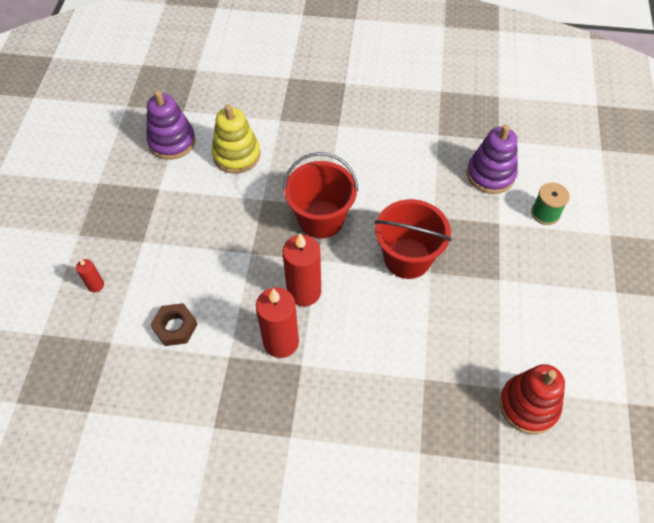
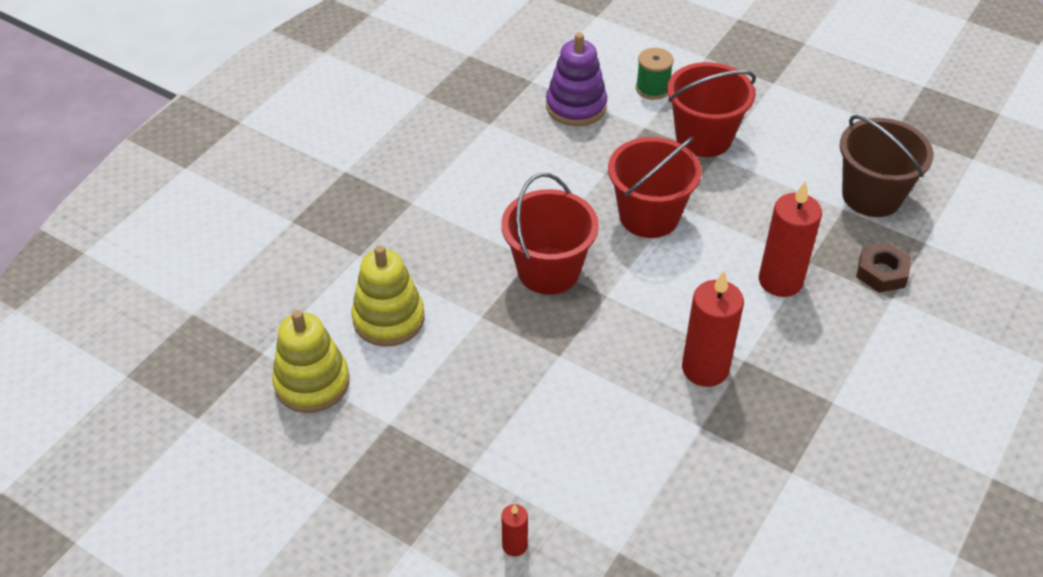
camera: 65 degrees left, 10 degrees down
purple stacking toy [146,90,196,160] -> yellow stacking toy [272,310,350,413]
brown nut [150,303,198,346] -> brown nut moved to [856,242,912,292]
red candle [282,233,321,306] -> red candle moved to [759,181,822,297]
red stacking toy [499,364,565,434] -> brown bucket [840,115,934,217]
none -> red bucket [667,62,756,157]

